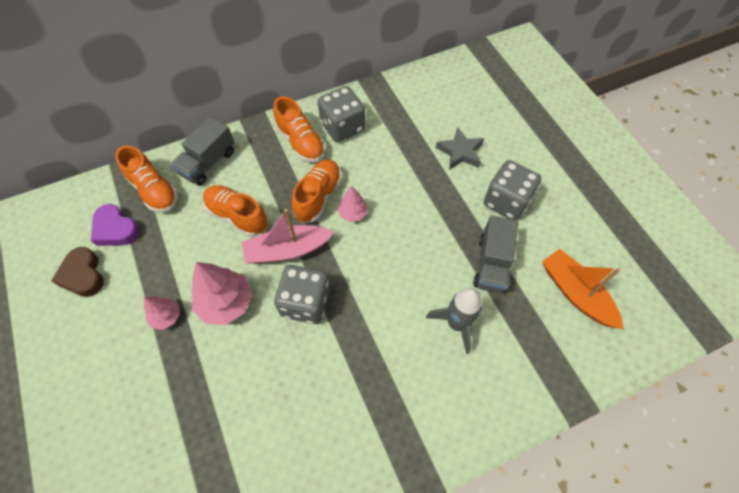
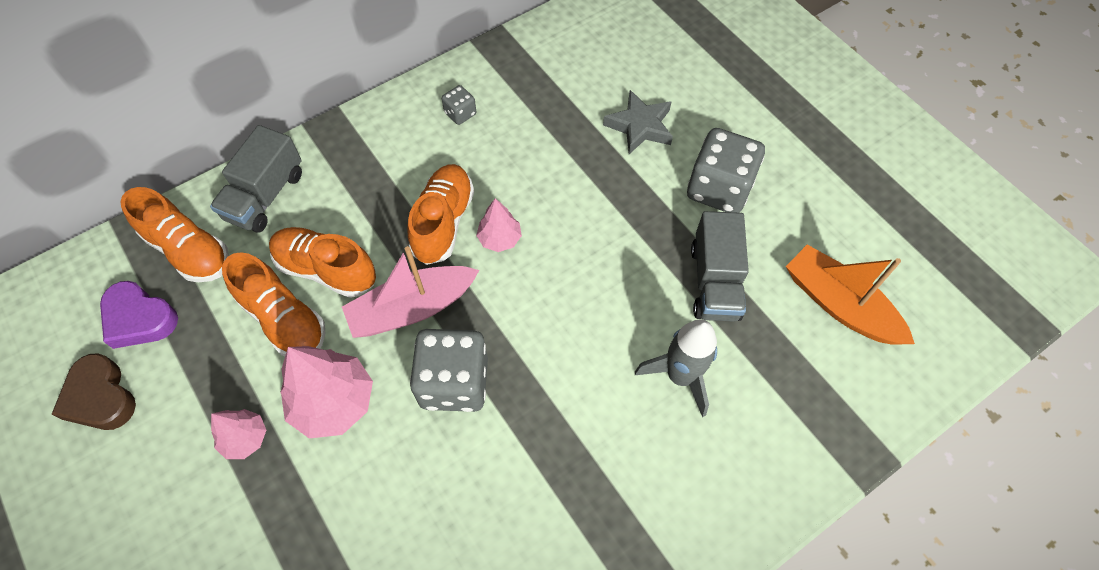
camera: 10 degrees left, 0 degrees up
orange shoe [273,97,325,163] -> orange shoe moved to [222,252,325,356]
grey dice [318,86,365,142] -> grey dice [442,85,476,125], size x0.47

